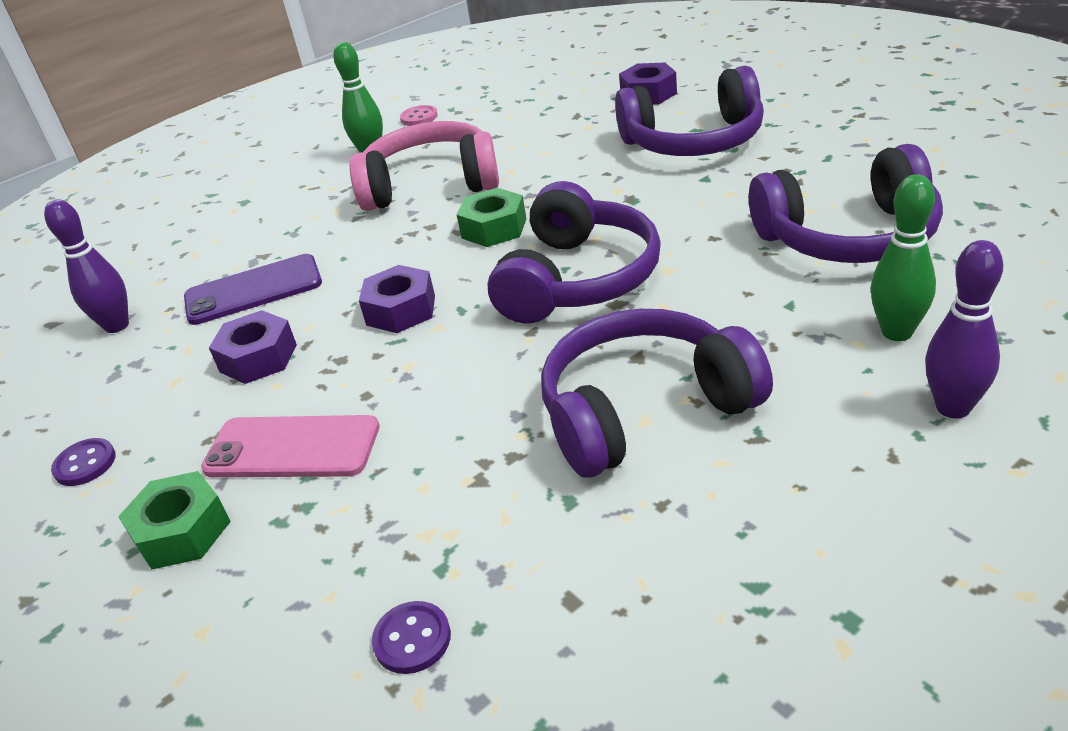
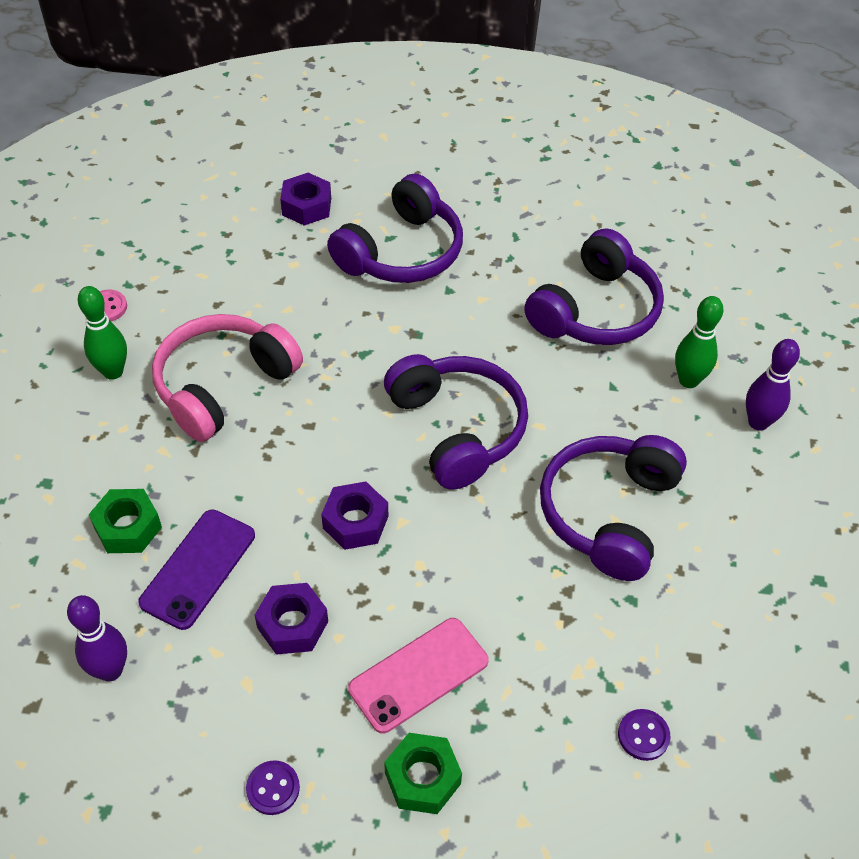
camera: 50 degrees left, 15 degrees up
green nut [456,188,526,247] -> green nut moved to [89,489,162,553]

